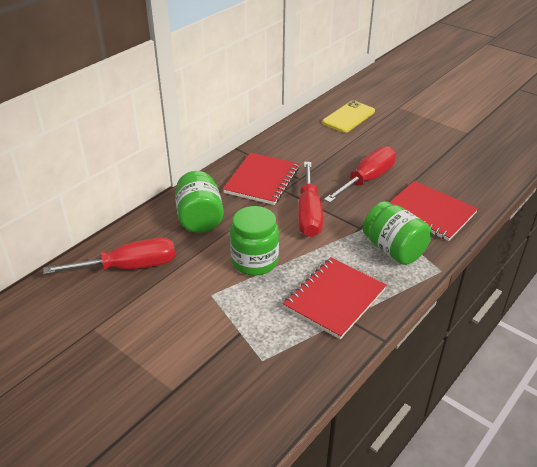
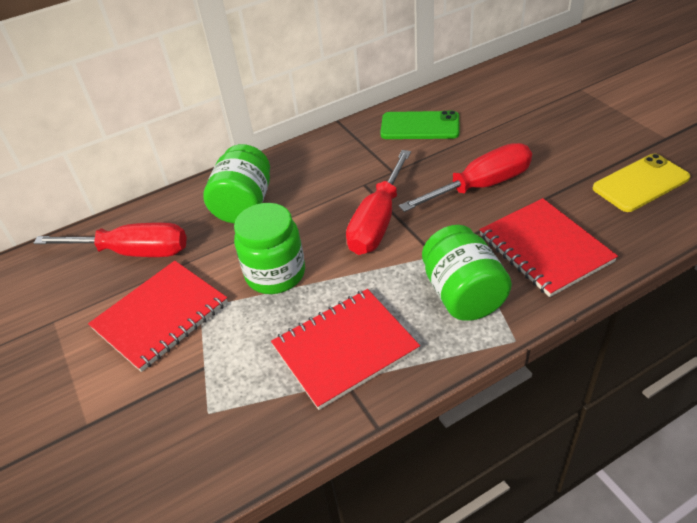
camera: 25 degrees right, 5 degrees up
red notebook [223,153,299,205] -> red notebook moved to [88,261,228,372]
yellow phone [322,100,375,133] -> yellow phone moved to [593,154,690,212]
none -> green phone [380,111,459,139]

